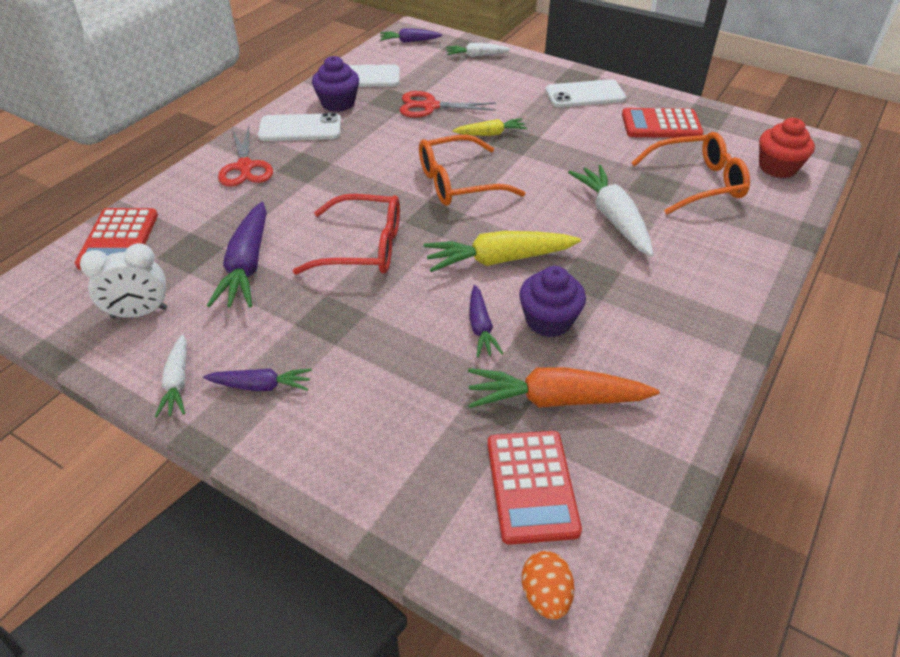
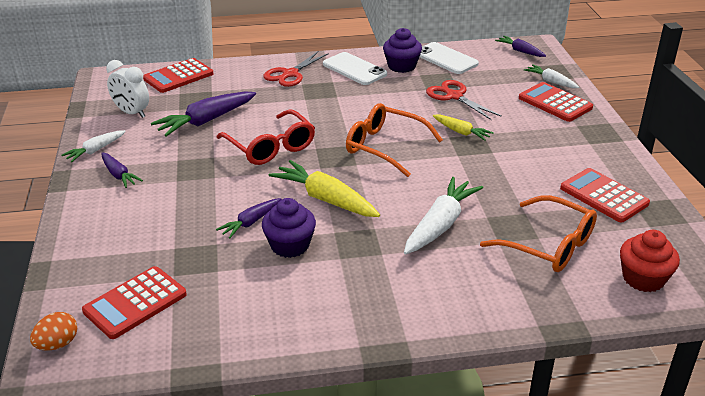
camera: 50 degrees right, 10 degrees down
orange carrot [468,367,660,408] -> none
white phone [545,79,626,108] -> none
none -> red calculator [519,82,593,122]

